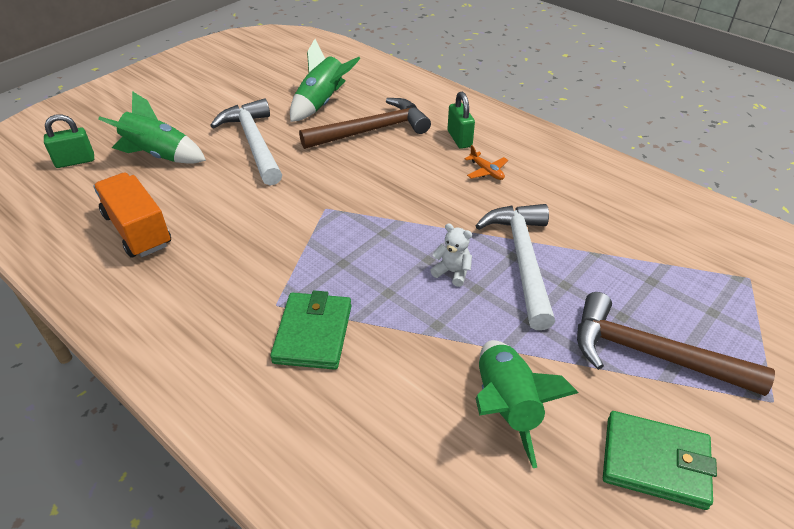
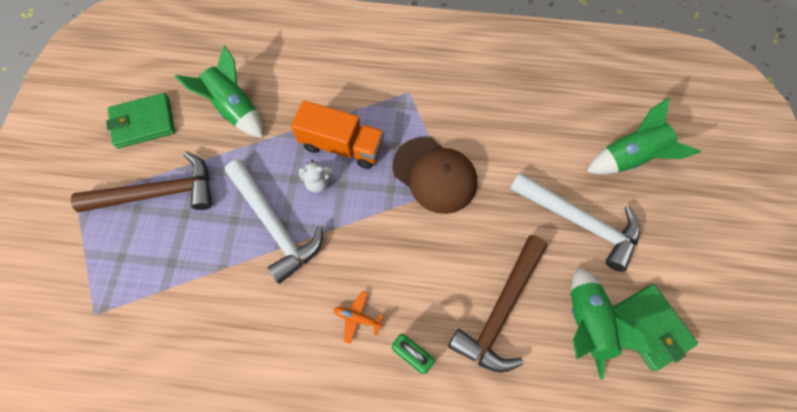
camera: 145 degrees right, 25 degrees up
green padlock [44,114,94,168] -> none
orange truck [93,172,171,257] -> orange truck moved to [291,100,384,169]
green wallet [270,291,351,370] -> green wallet moved to [613,284,698,371]
none -> brown cap [393,137,477,214]

